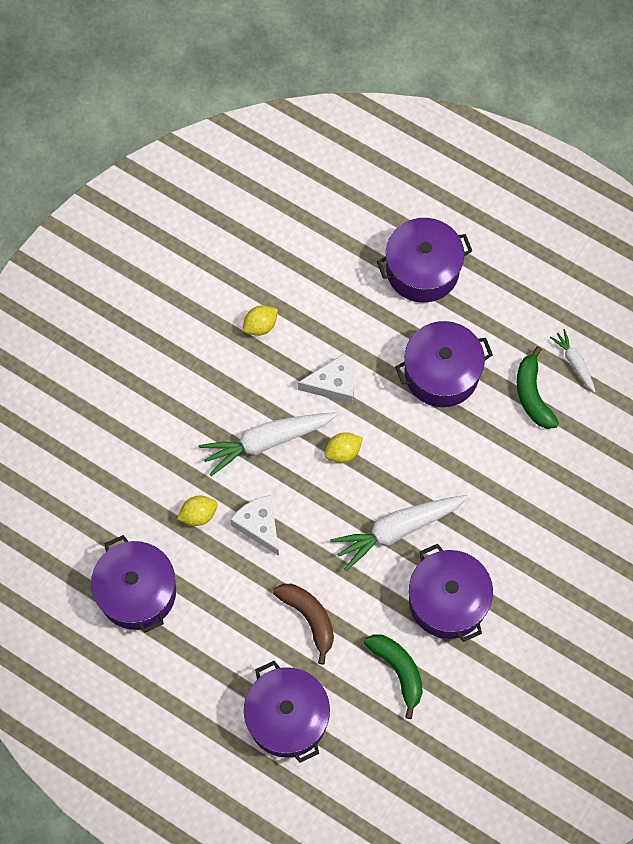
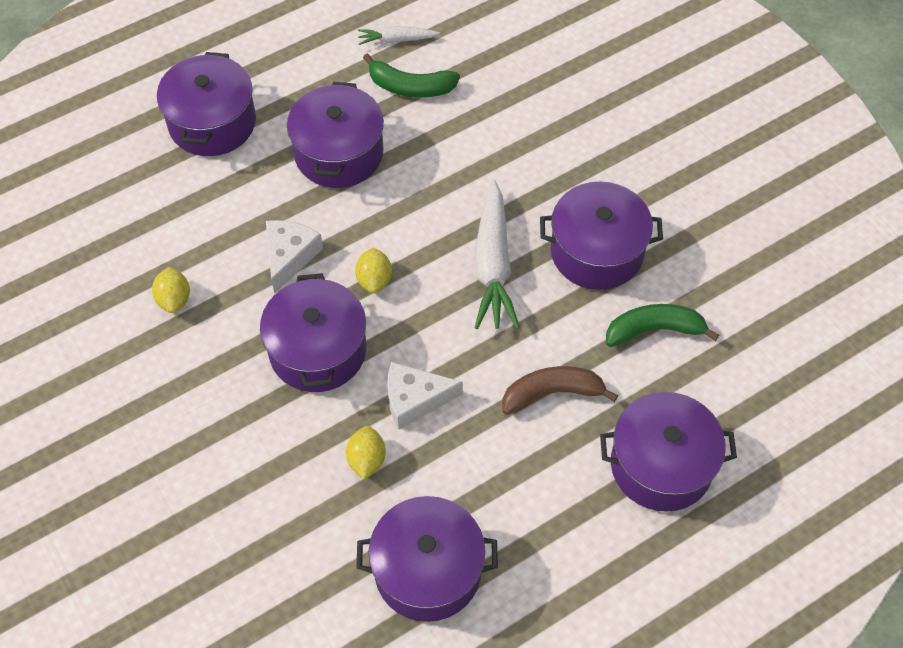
camera: 65 degrees left, 10 degrees down
white carrot [199,412,338,476] -> purple pot [260,273,366,392]

